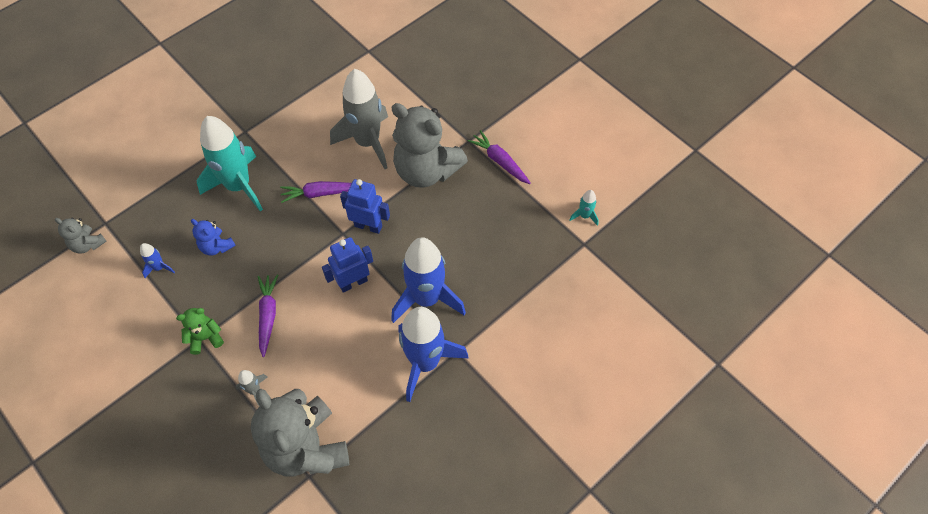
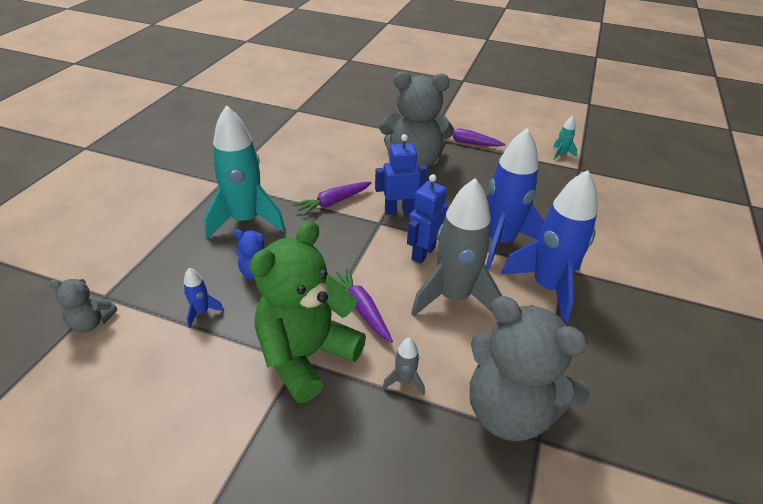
camera: 30 degrees left, 20 degrees down
green teddy bear [176,308,224,355] -> green teddy bear [249,221,366,403], size x2.19
grey rocket [330,69,388,169] -> grey rocket moved to [411,178,502,317]

